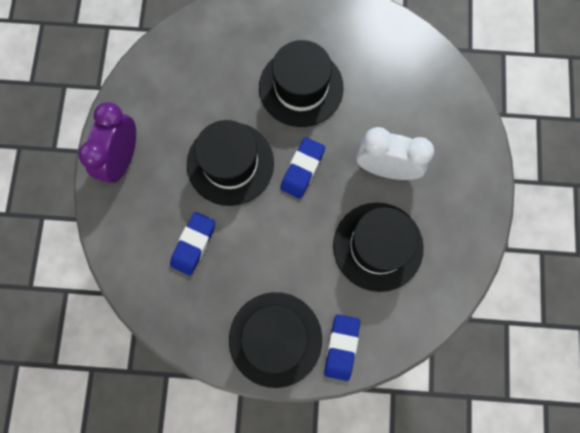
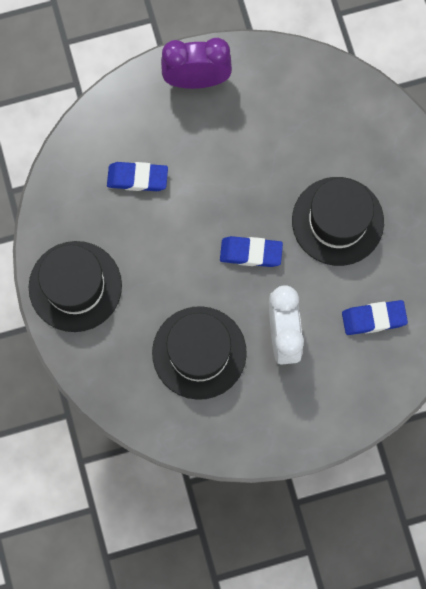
camera: 70 degrees right, 0 degrees up
black hat [187,120,274,206] -> none
blue eraser [324,314,360,381] -> blue eraser moved to [342,300,408,335]

